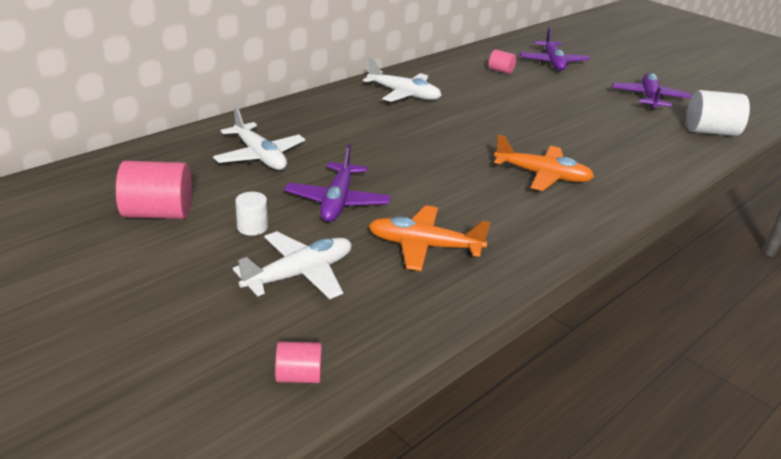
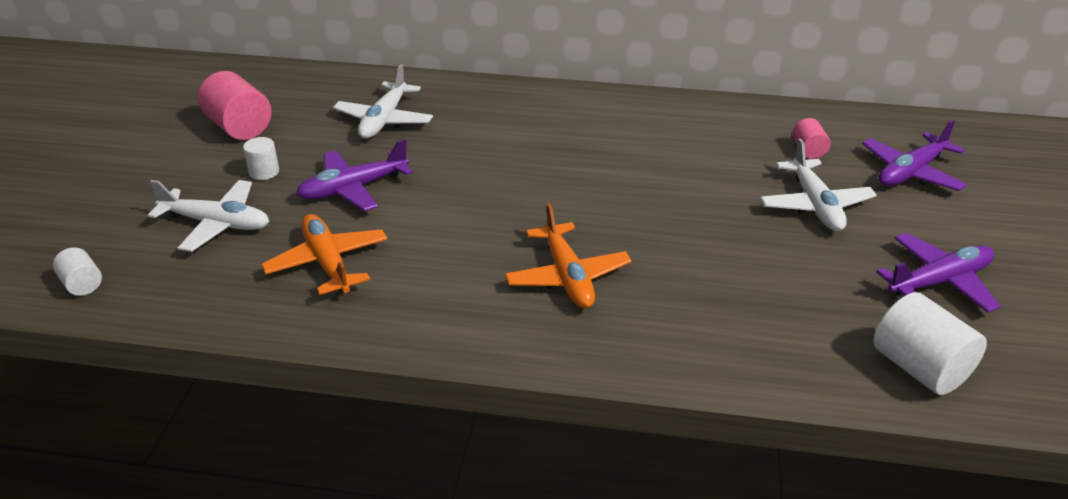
camera: 55 degrees right, 5 degrees up
pink cylinder [275,341,322,383] -> white cylinder [53,247,102,296]
white plane [363,58,441,102] -> white plane moved to [760,139,877,231]

